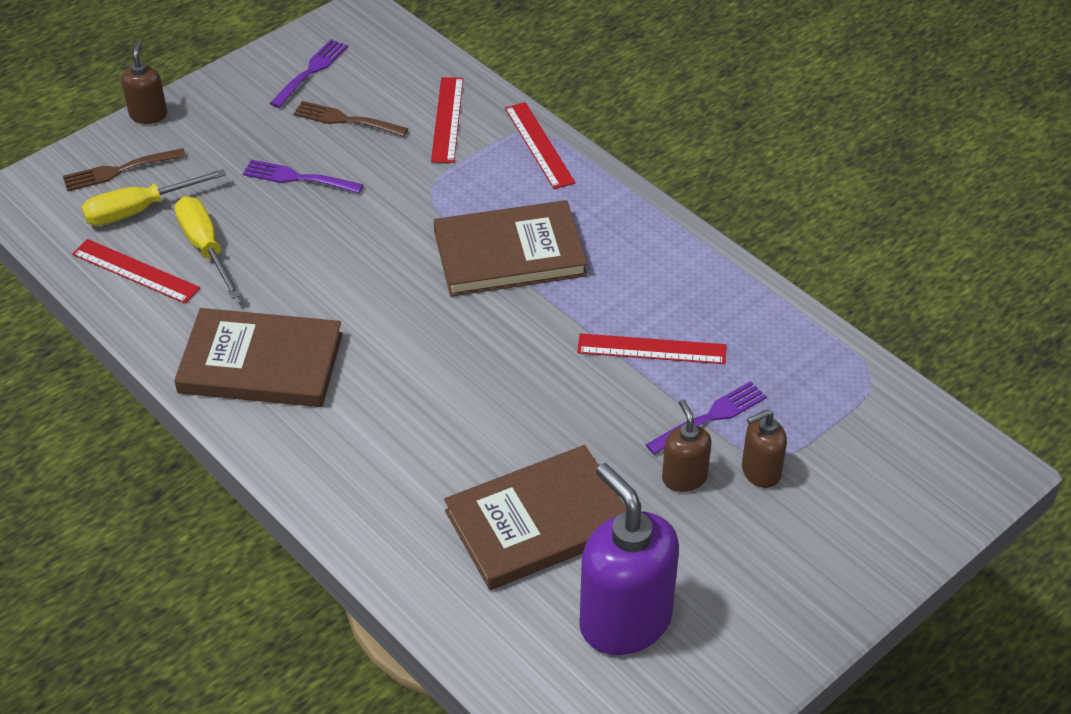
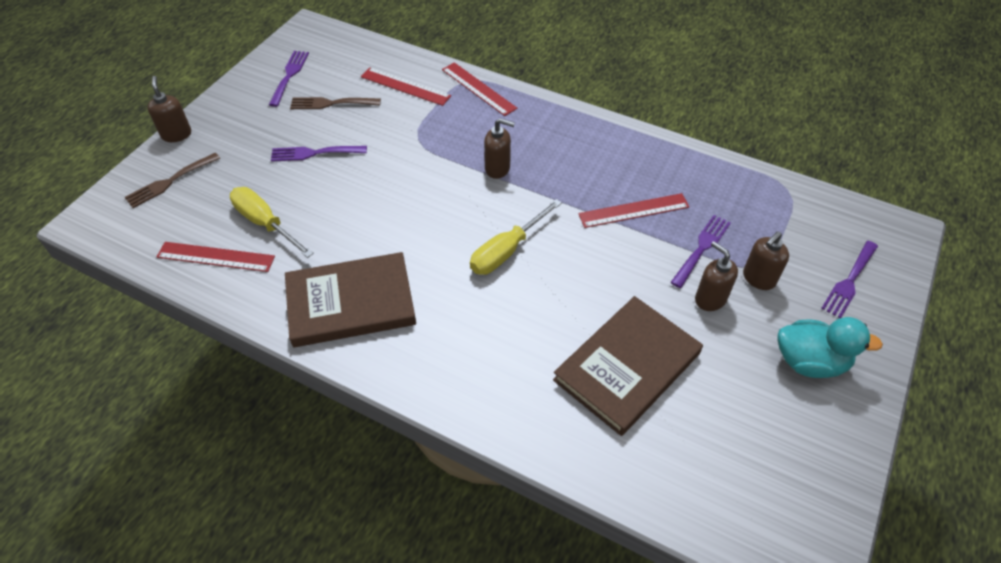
camera: 20 degrees left, 5 degrees up
yellow screwdriver [82,169,226,226] -> yellow screwdriver moved to [470,199,562,275]
red ruler [431,77,463,163] -> red ruler turned 45 degrees counterclockwise [361,68,451,106]
brown book [434,200,588,297] -> brown soap dispenser [484,118,515,179]
purple soap dispenser [579,463,679,655] -> none
none -> turquoise duck [777,317,883,378]
none -> purple fork [821,241,878,318]

